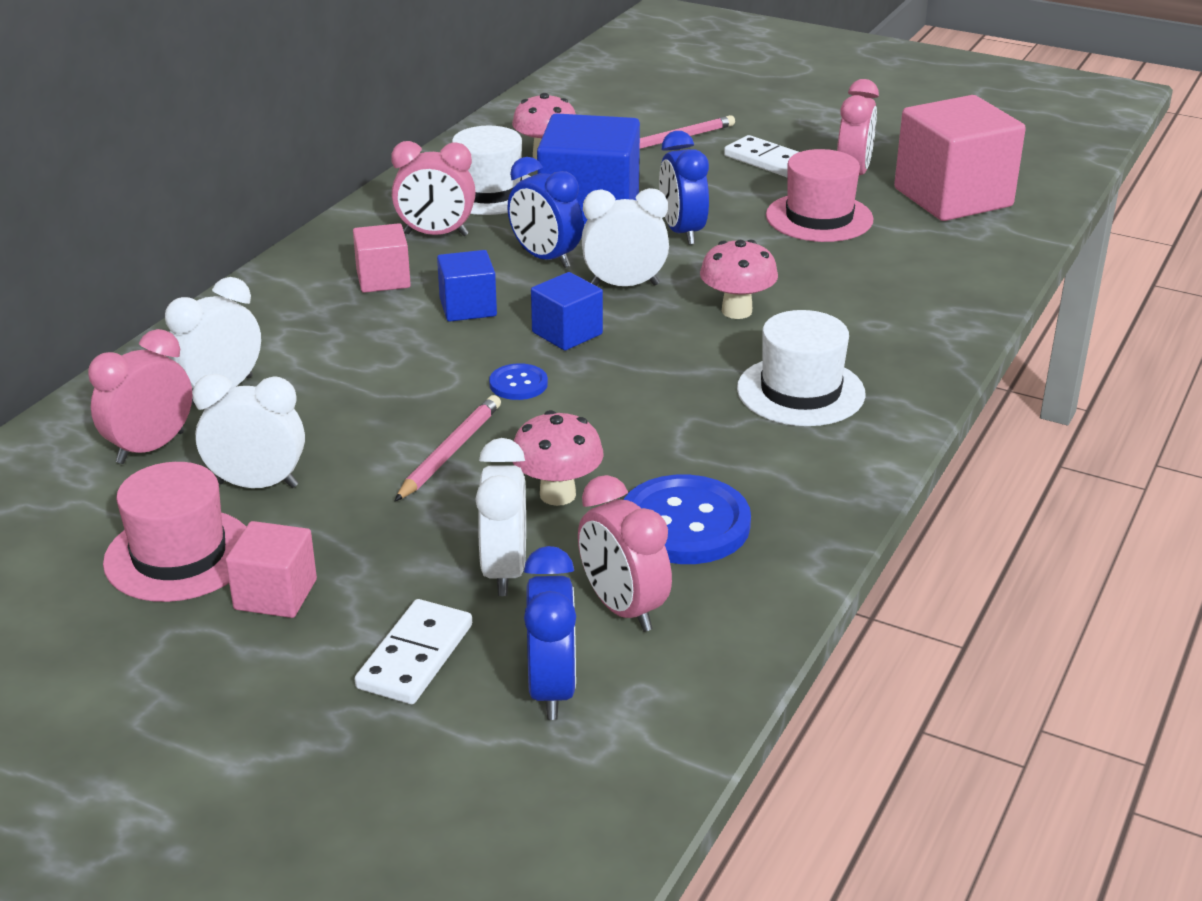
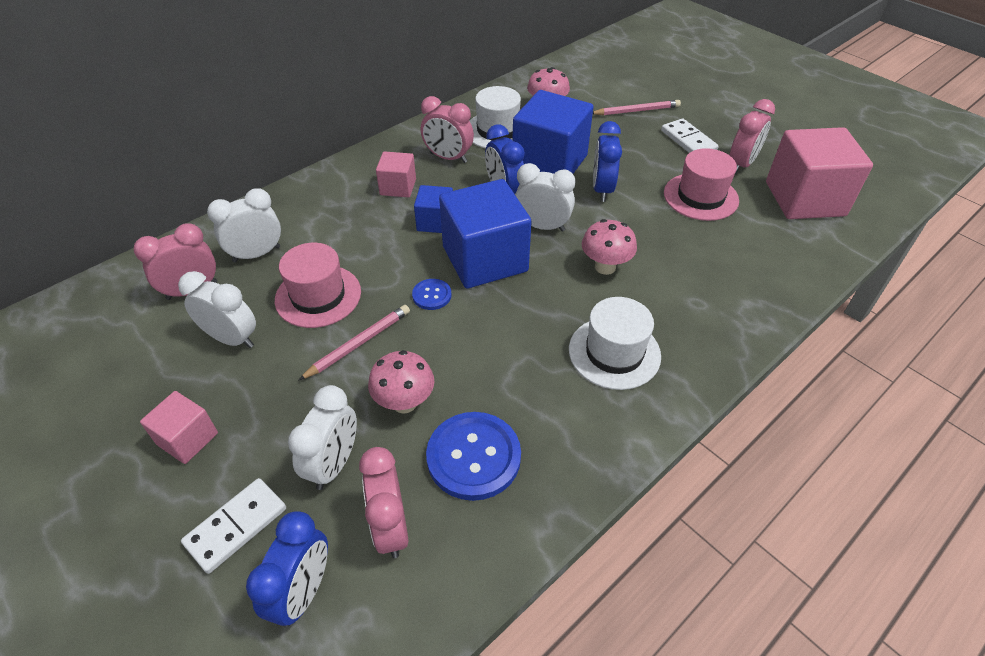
camera: 20 degrees right, 15 degrees up
pink hat [103,462,246,602] -> pink hat moved to [275,243,361,328]
blue cube [531,272,603,350] -> blue cube [439,179,532,289], size x1.95

